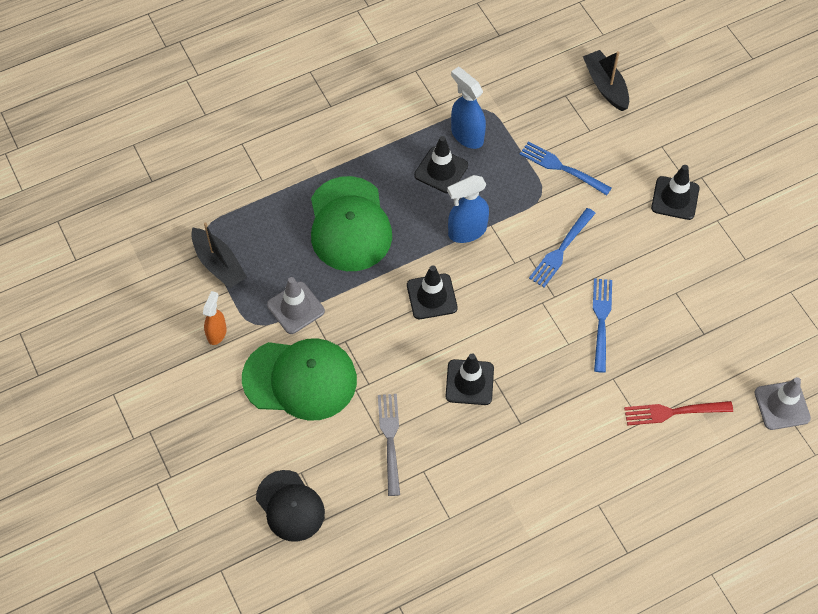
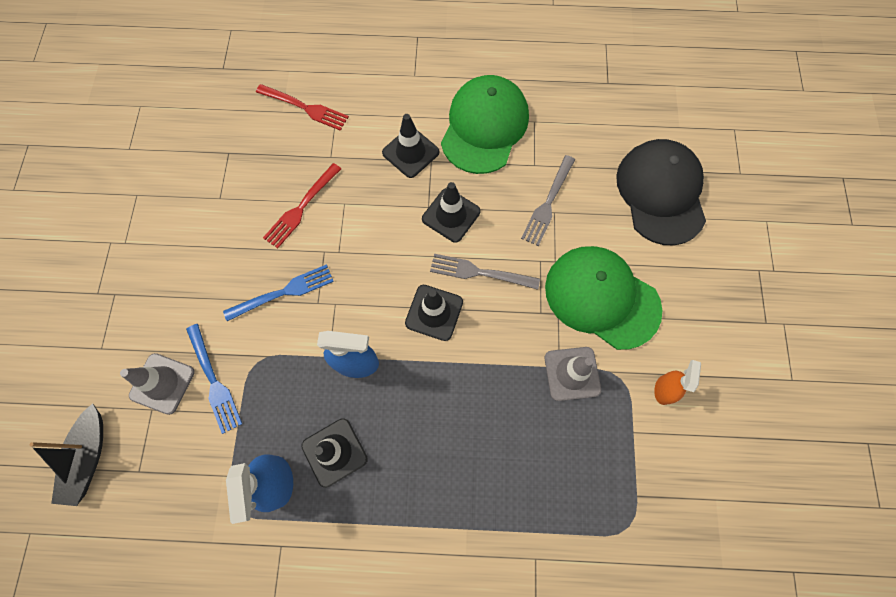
camera: 150 degrees left, 10 degrees up
black boat [191,222,247,288] -> none
orange spray bottle [203,291,227,345] -> orange spray bottle turned 150 degrees clockwise [654,360,701,405]
black cap [256,470,325,542] -> black cap [616,139,706,246], size x1.54
green cap [311,176,392,271] -> green cap moved to [441,75,529,174]
blue fork [593,278,612,373] -> red fork [263,163,341,249]
black traffic cone [651,165,699,220] -> black traffic cone moved to [382,114,439,178]
grey traffic cone [755,377,811,430] -> grey traffic cone moved to [120,353,195,415]
none -> grey fork [430,254,540,290]

